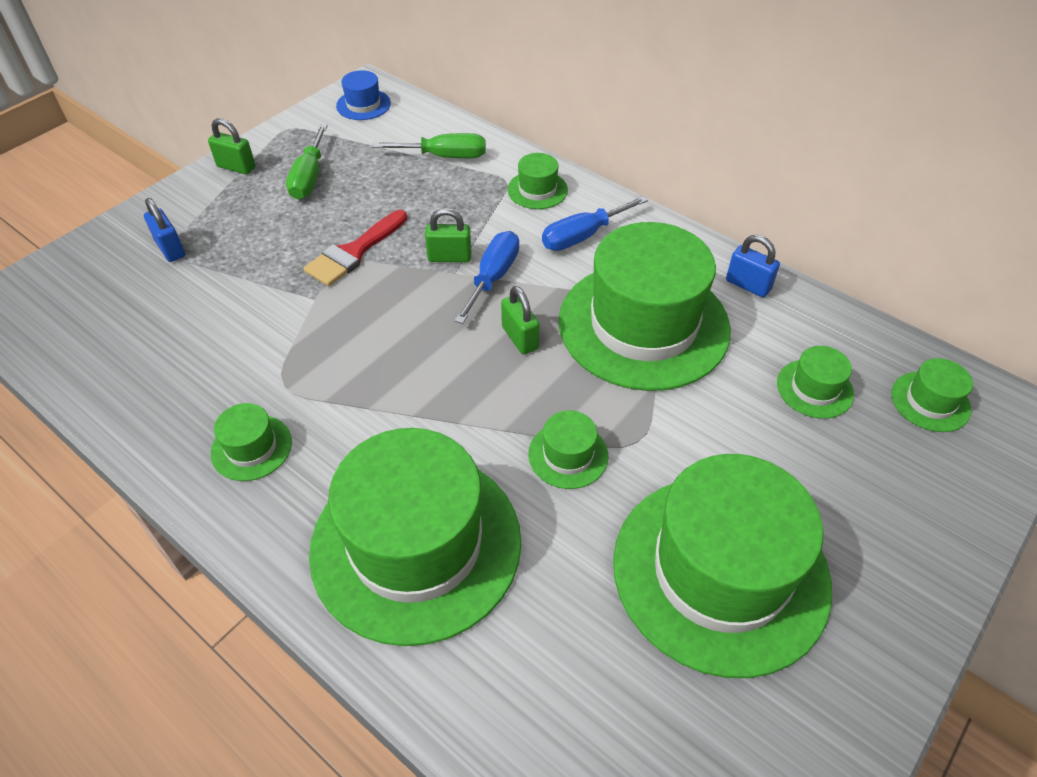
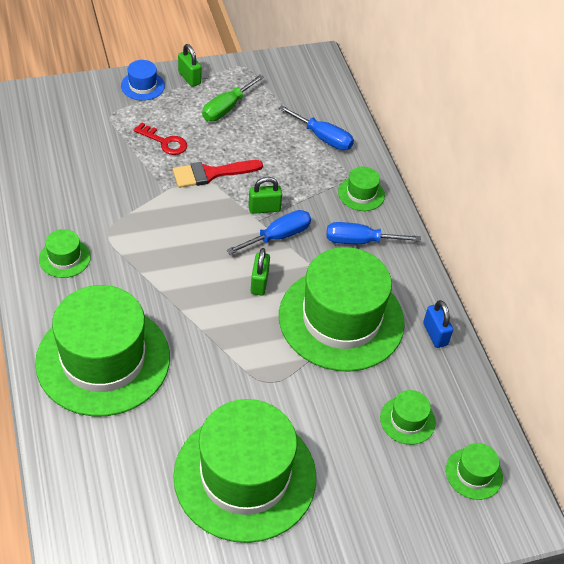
camera: 30 degrees right, 0 degrees up
blue padlock [144,198,185,262] -> none
blue hat [336,70,391,120] -> blue hat moved to [121,60,165,101]
green screwdriver [373,133,486,158] -> blue screwdriver [278,105,354,150]
green padlock [425,208,471,262] -> green padlock turned 45 degrees counterclockwise [248,177,282,214]
green hat [528,410,609,489] -> none
none -> red key [133,122,187,155]

